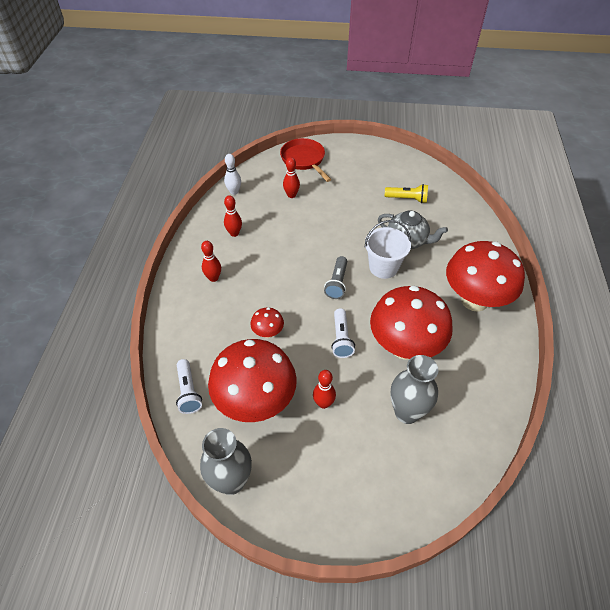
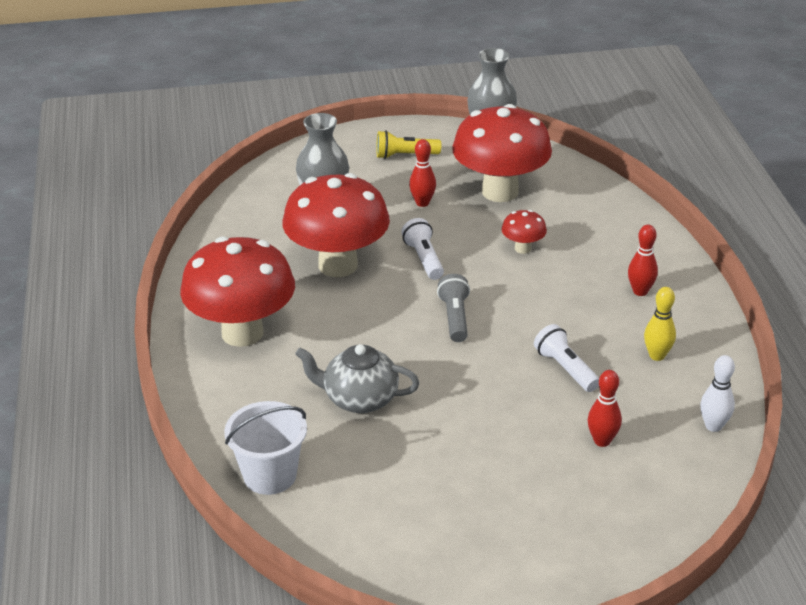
camera: 165 degrees right, 15 degrees down
white flashlight [176,359,202,414] -> white flashlight moved to [534,324,599,392]
red bowling pin [224,195,242,237] -> yellow bowling pin [644,287,676,361]
red pan [280,138,332,182] -> none
white bucket [365,220,411,279] -> white bucket moved to [224,401,307,495]
yellow flashlight [385,184,428,203] -> yellow flashlight moved to [376,130,441,159]

